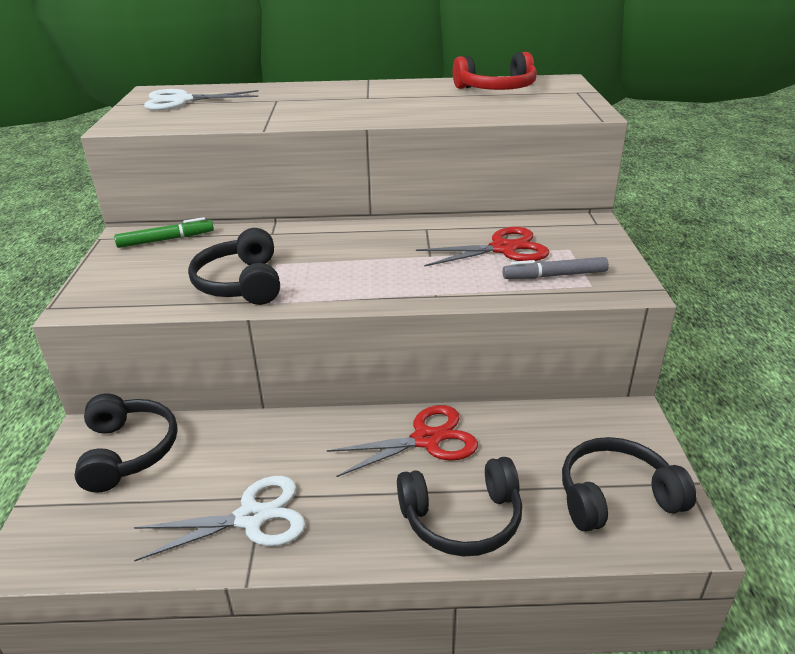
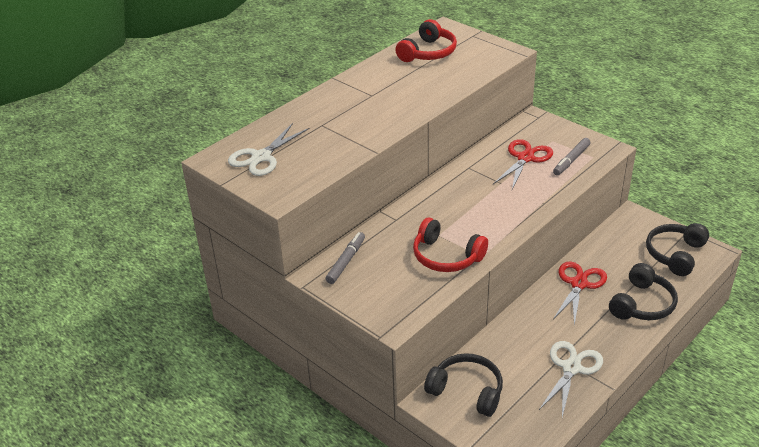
camera: 45 degrees left, 5 degrees up
green marker [114,217,214,248] -> grey marker [326,232,365,284]
black headphones [188,228,280,305] -> red headphones [413,218,488,272]

